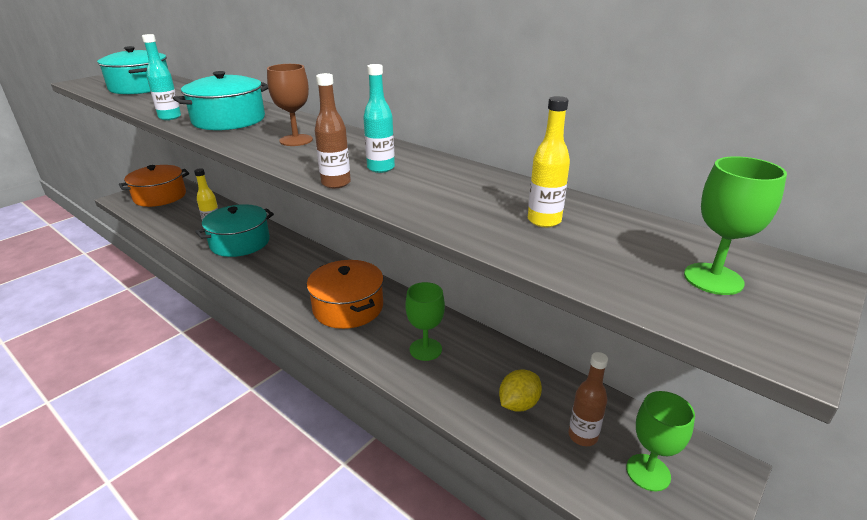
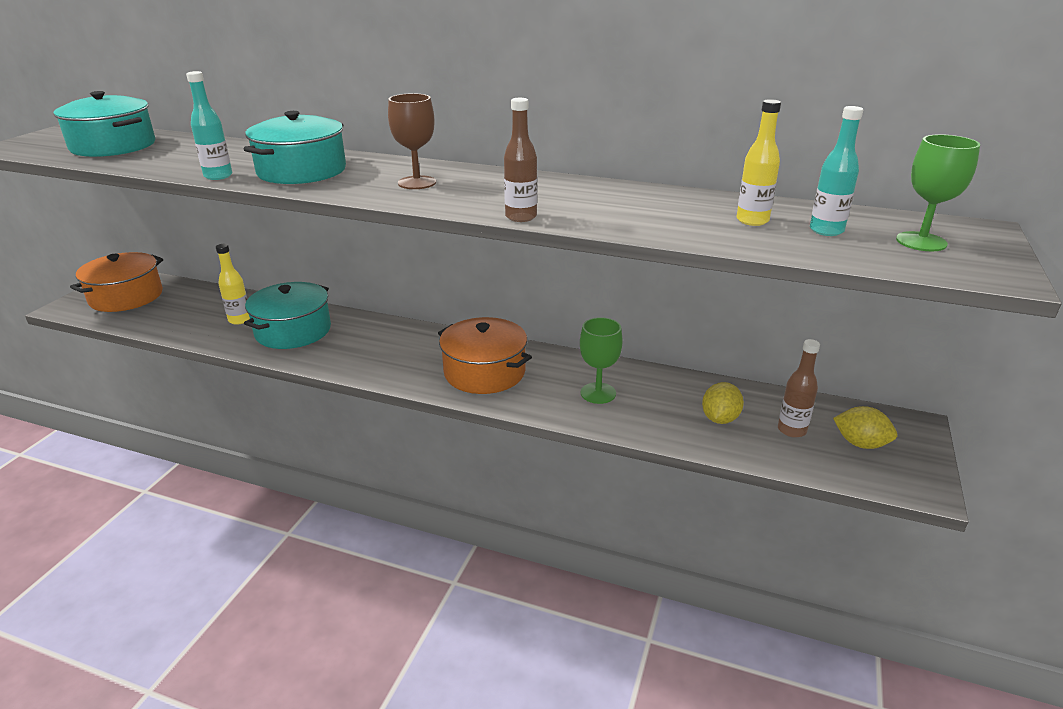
camera: 20 degrees left, 0 degrees up
turquoise bottle [363,64,395,173] -> turquoise bottle moved to [810,106,863,236]
green goblet [626,391,695,492] -> yellow lemon [833,406,897,449]

